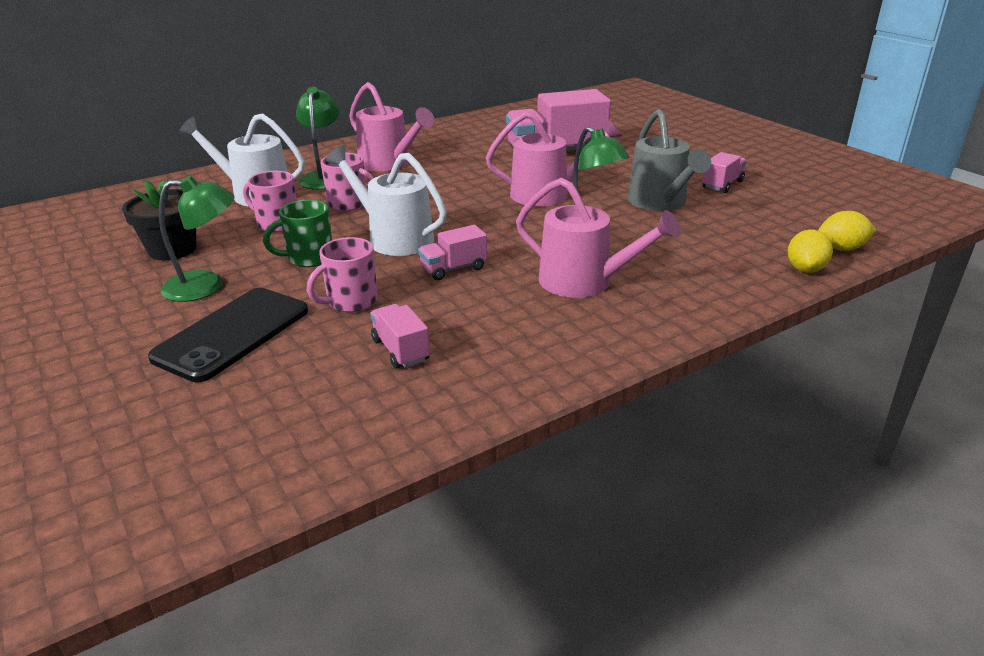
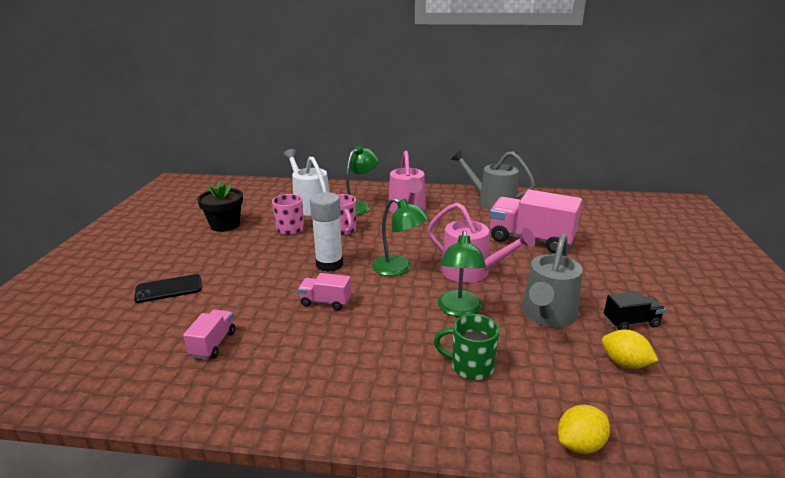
camera: 40 degrees right, 5 degrees down
black phone [148,288,308,382] -> black phone [134,274,201,303], size x0.64
green lamp [159,176,235,302] -> green lamp moved to [372,198,429,276]
green mug [263,200,332,267] -> green mug moved to [434,314,499,380]
pink mug [307,237,378,312] -> none
white watering can [326,146,447,256] -> white glue stick [310,192,343,272]
pink watering can [516,178,681,298] -> none
pink truck [703,152,747,193] -> black truck [604,291,665,330]
yellow lemon [818,211,876,251] -> yellow lemon moved to [602,330,658,369]
none -> grey watering can [451,150,535,210]

